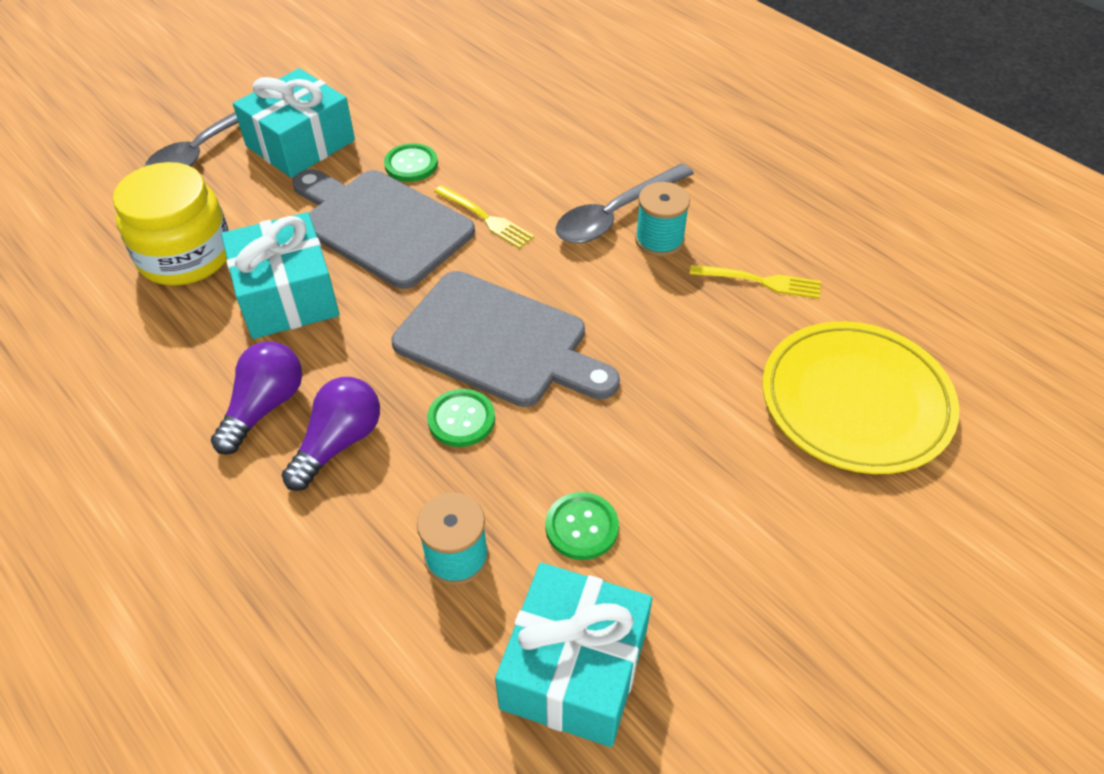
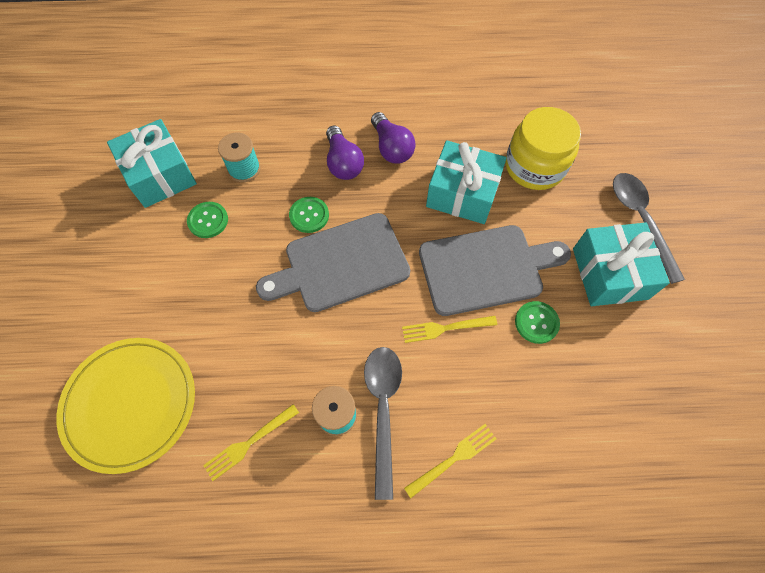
camera: 130 degrees right, 15 degrees up
none -> yellow fork [404,424,496,498]

